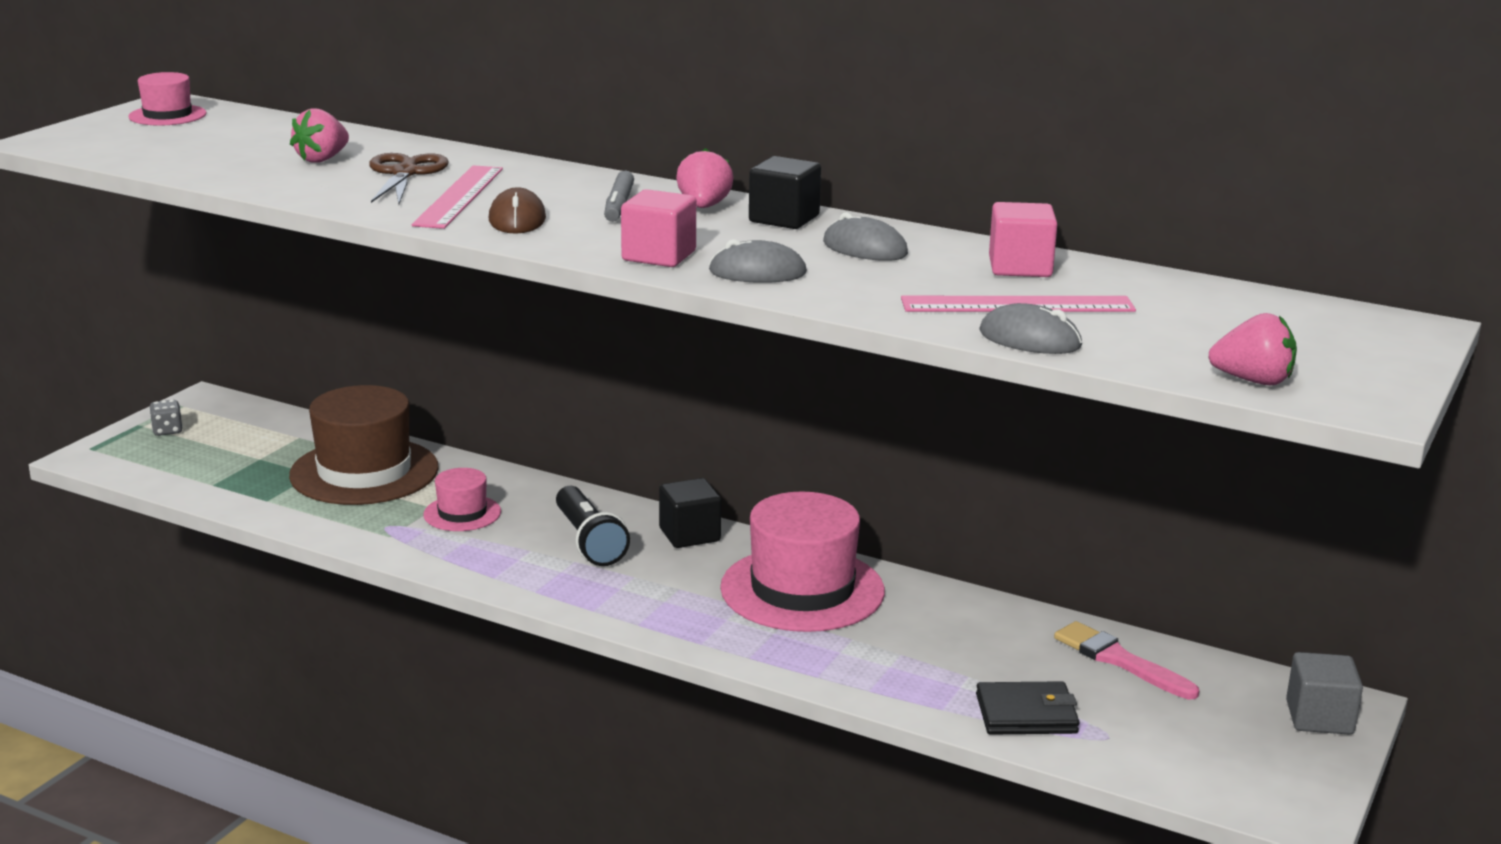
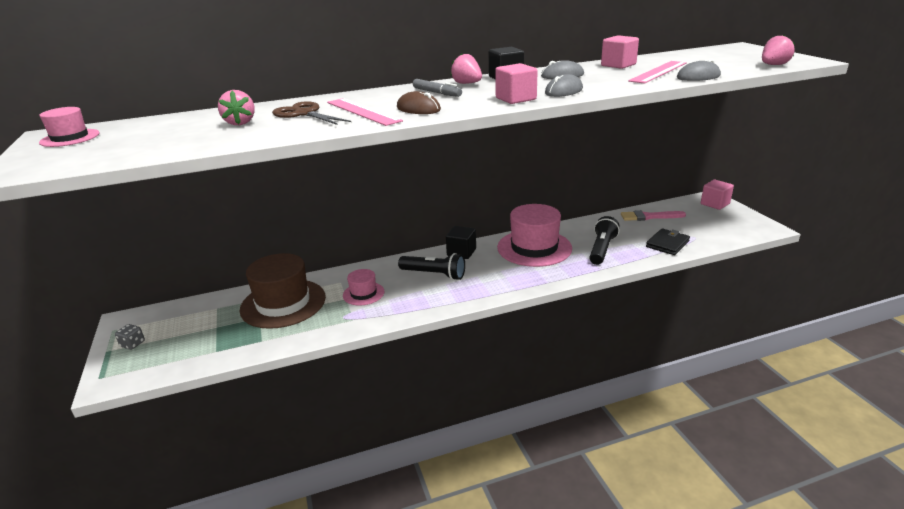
camera: 45 degrees left, 5 degrees up
grey cube [1286,652,1363,735] -> pink cube [701,180,734,210]
none -> black flashlight [589,216,620,265]

